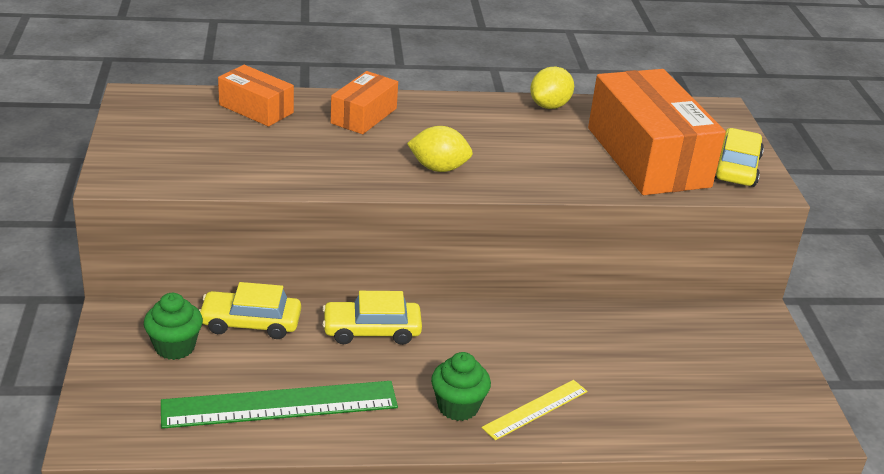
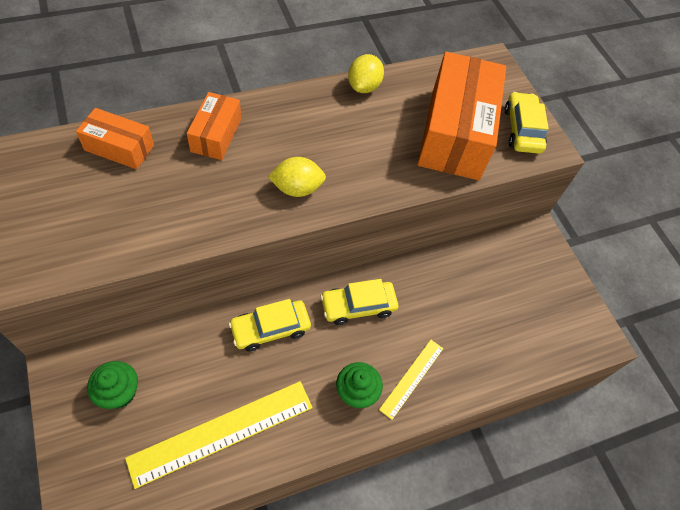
camera: 20 degrees left, 25 degrees up
green ruler [161,381,398,429] -> yellow ruler [125,381,313,489]
yellow car [199,282,301,339] -> yellow car moved to [320,279,398,325]
orange box [588,69,726,195] -> orange box turned 45 degrees clockwise [418,52,506,180]

